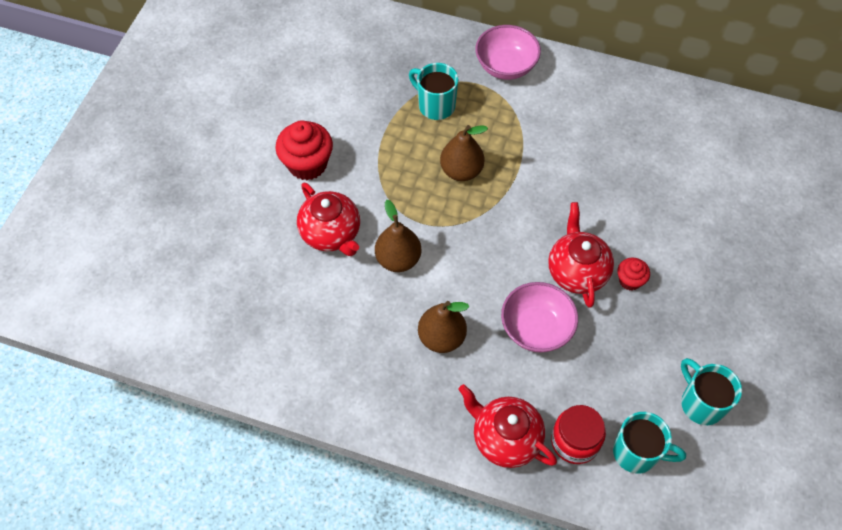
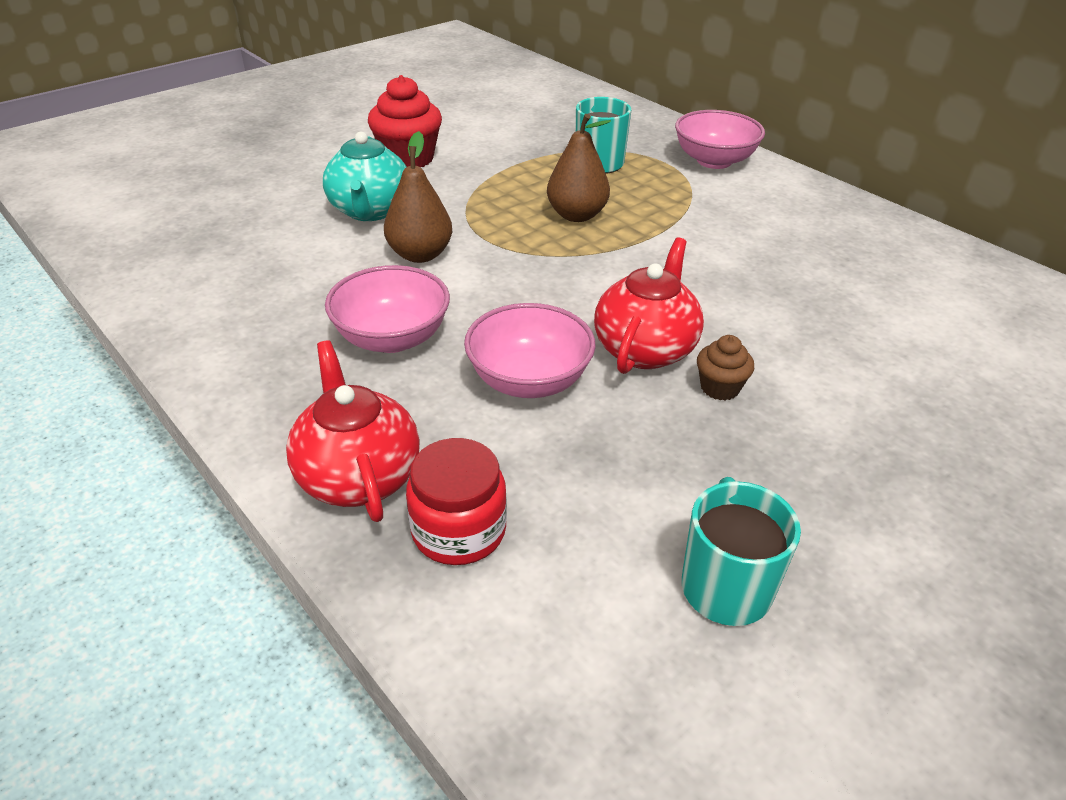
camera: 30 degrees right, 20 degrees down
red teapot [297,183,360,256] -> turquoise teapot [323,132,407,221]
brown pear [418,301,469,353] -> pink bowl [325,265,450,353]
turquoise mug [613,412,686,474] -> none
red cupcake [617,258,650,291] -> brown cupcake [697,335,754,400]

